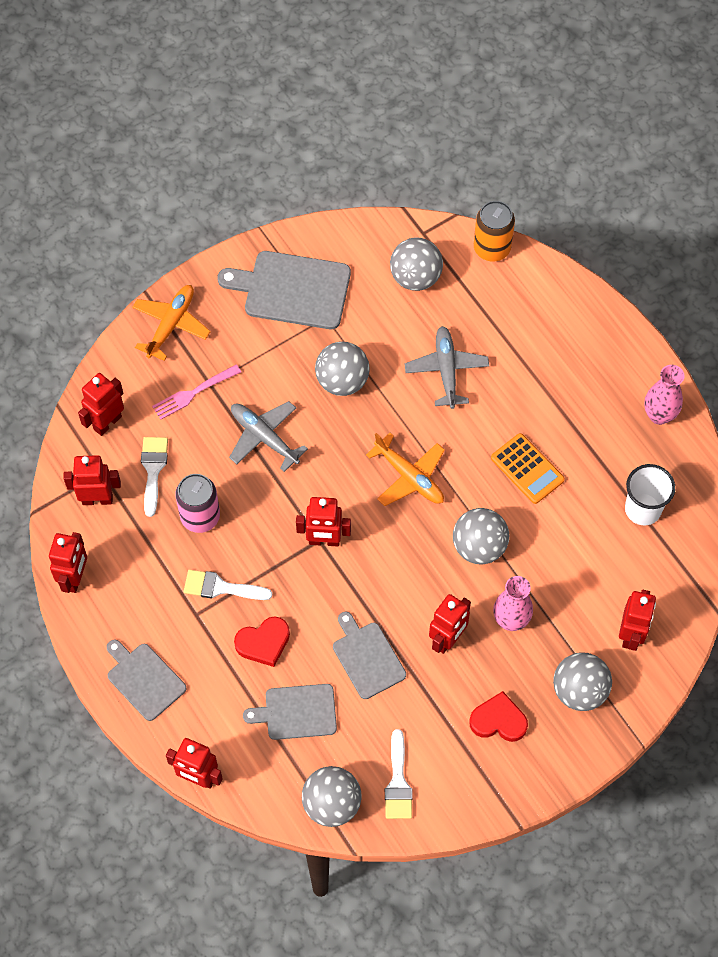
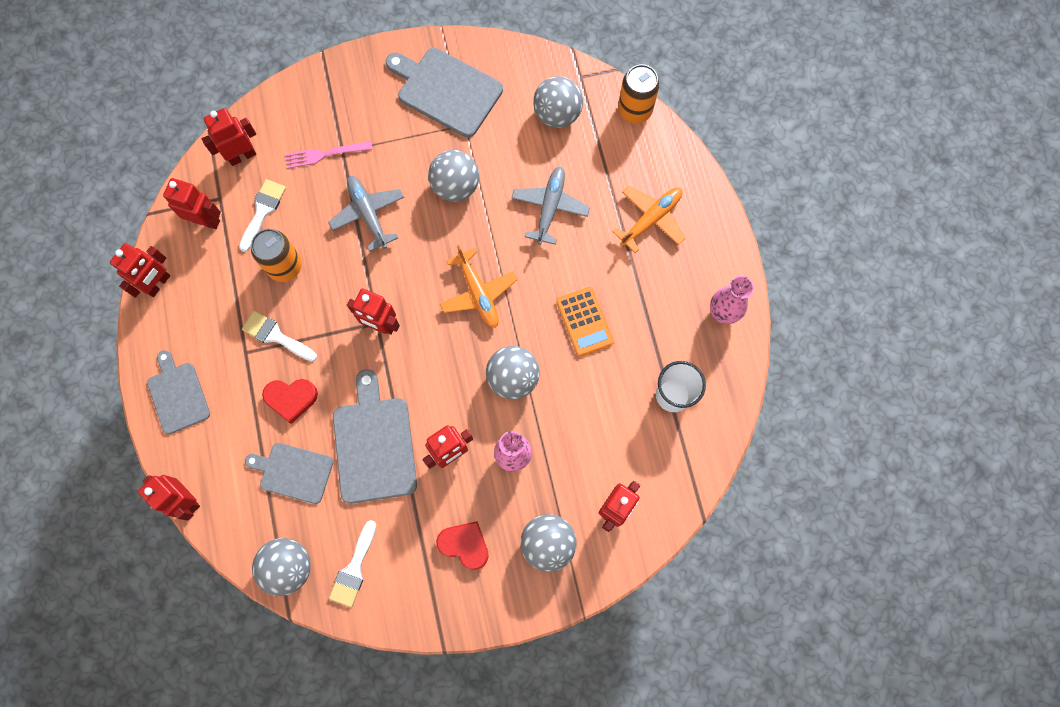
camera: 20 degrees right, 10 degrees up
orange plane [132,285,211,361] -> orange plane moved to [613,186,686,253]
pink can [175,474,220,533] -> orange can [251,229,302,282]
grey cutting board [333,612,406,699] -> grey cutting board [333,369,417,504], size x1.55

